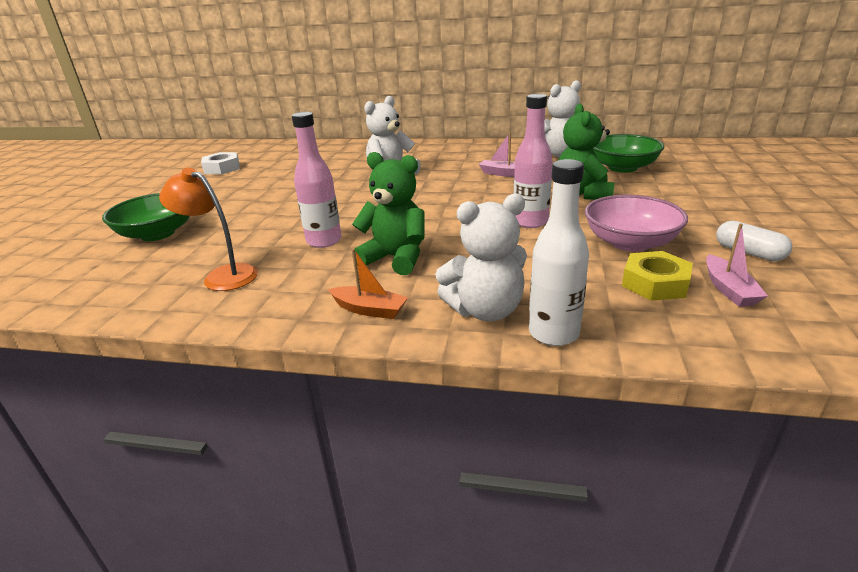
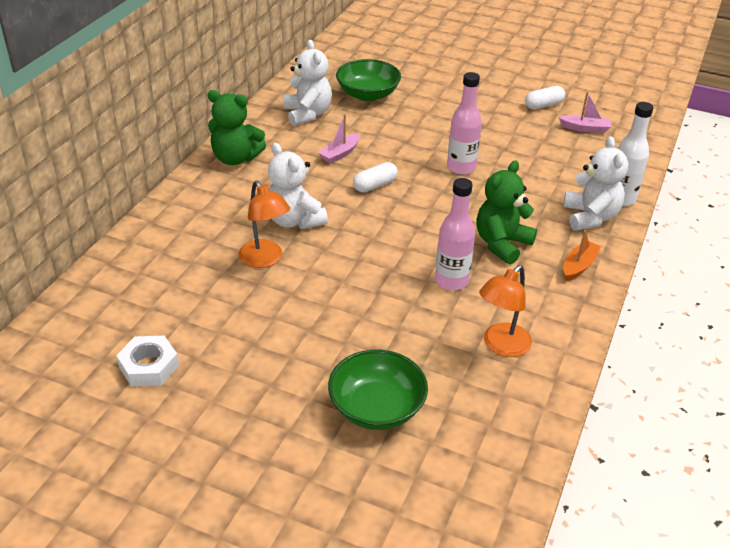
camera: 80 degrees left, 10 degrees up
green teddy bear [558,104,614,200] -> green teddy bear moved to [207,90,266,165]
pink bowl [585,195,688,252] -> none
yellow nut [622,251,693,301] -> none
none -> orange lamp [238,180,290,268]
none -> white capsule [353,162,398,192]

